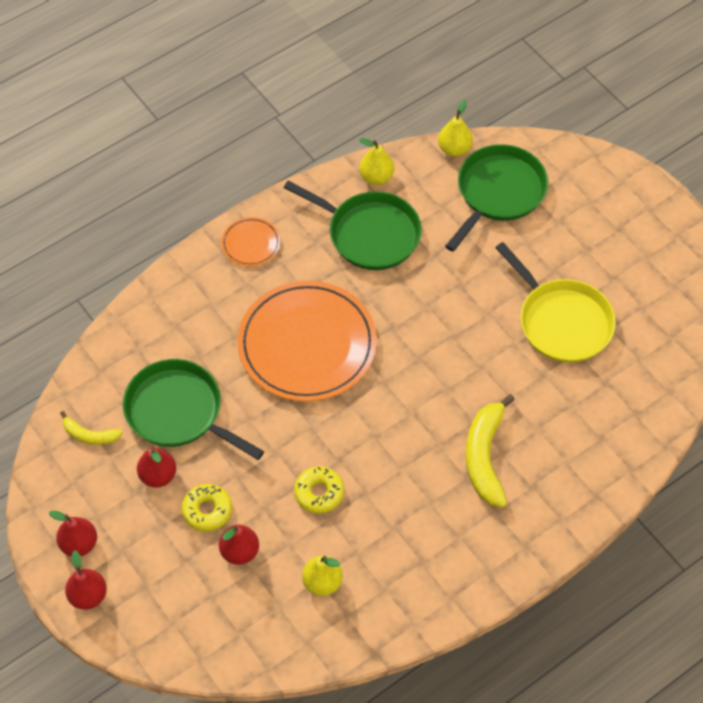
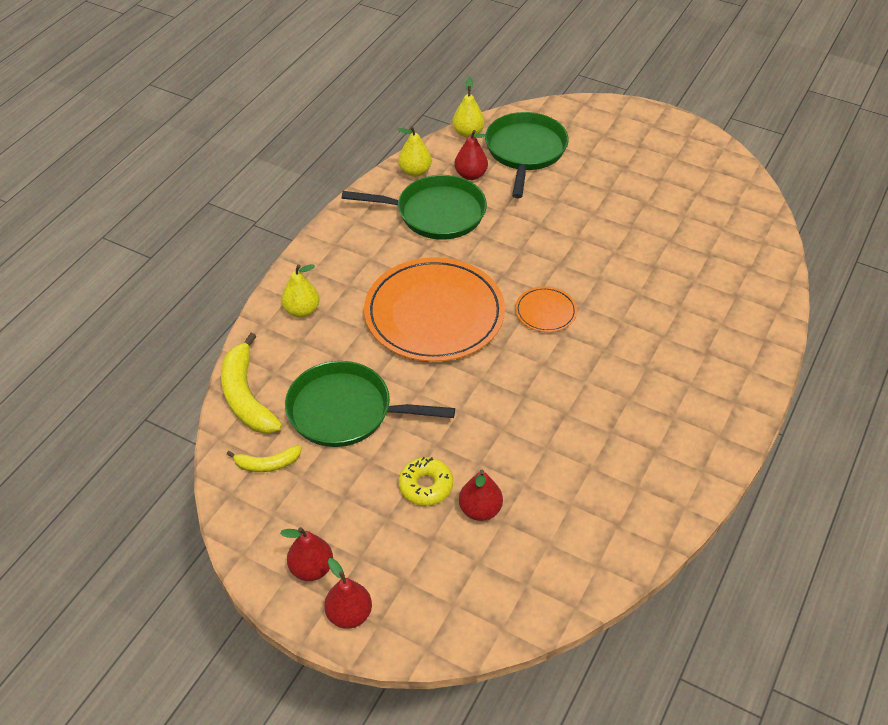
camera: 25 degrees left, 10 degrees down
red pear [137,447,176,487] -> red pear moved to [454,130,488,180]
orange plate [221,217,281,267] -> orange plate moved to [515,286,577,332]
yellow donut [294,466,344,513] -> none
yellow pear [302,556,343,596] -> yellow pear moved to [281,264,319,318]
yellow banana [466,394,515,507] -> yellow banana moved to [221,333,283,434]
yellow pan [495,242,616,363] -> none

